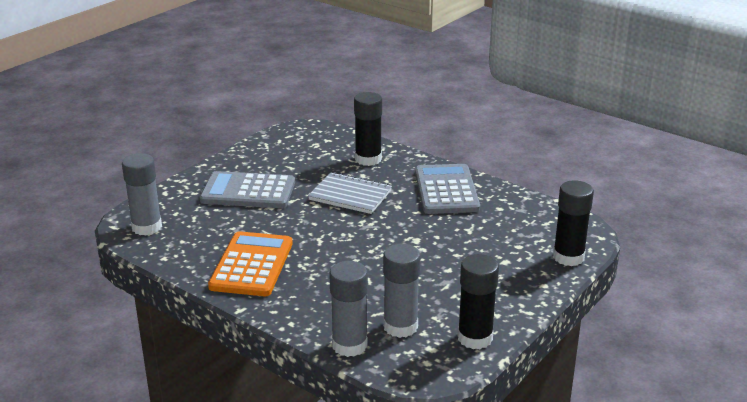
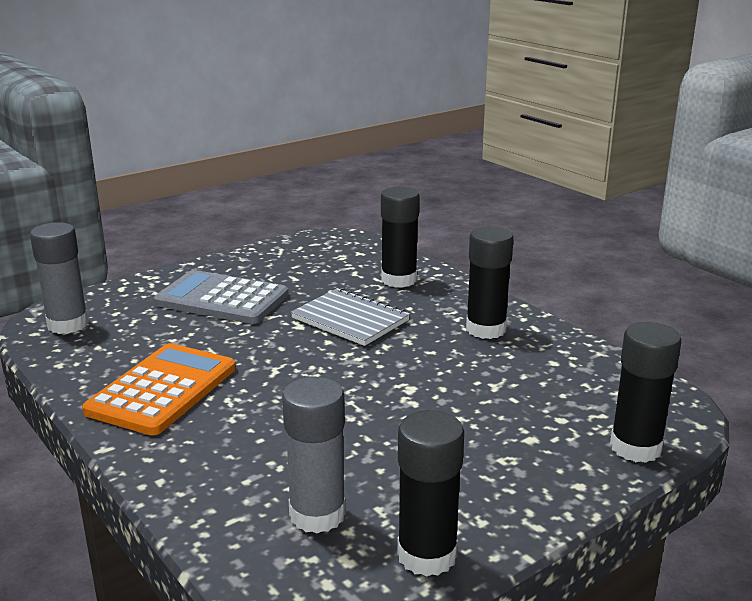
camera: 15 degrees right, 5 degrees down
grey glue stick [329,261,368,357] -> none
grey calculator [415,164,480,214] -> black glue stick [466,226,514,339]

